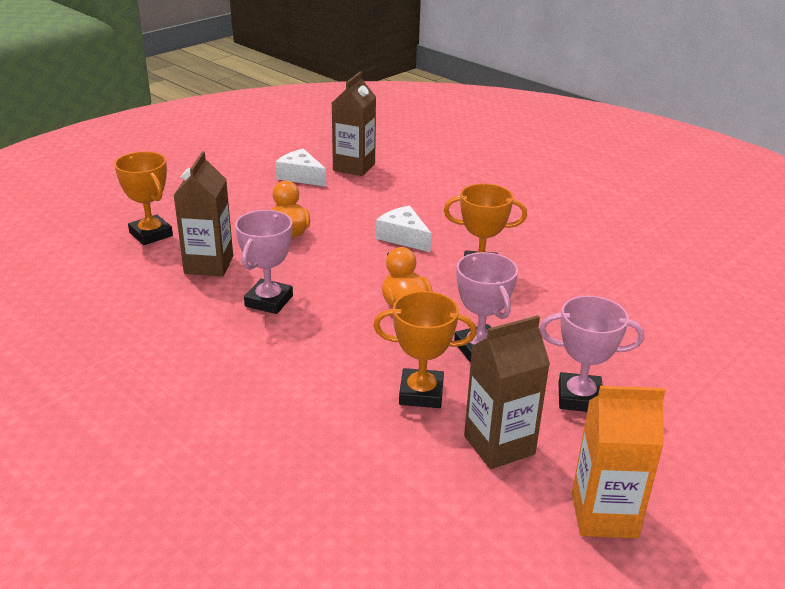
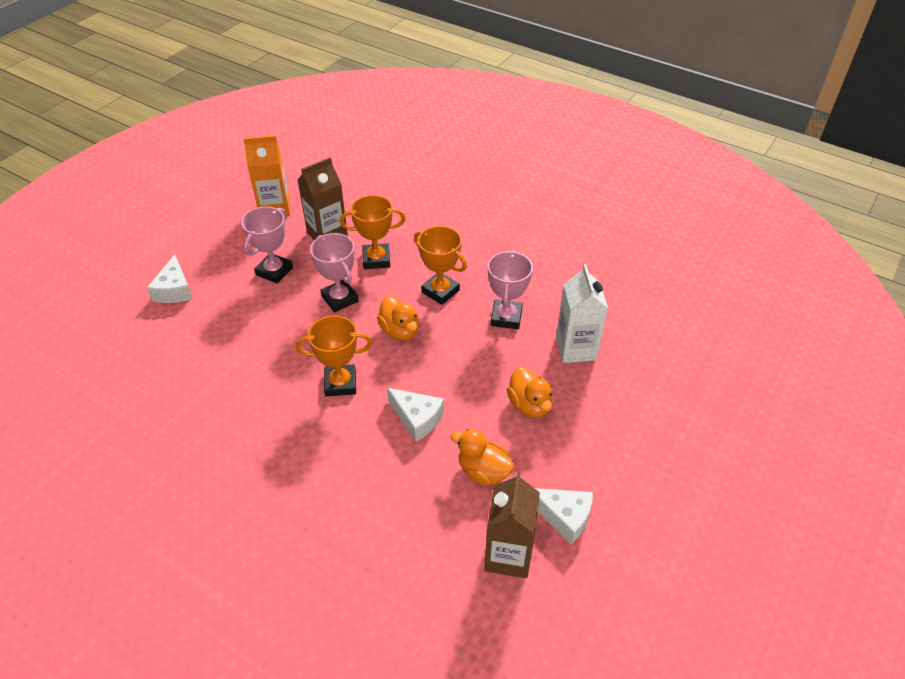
camera: 170 degrees right, 15 degrees up
orange trophy [114,151,173,245] -> orange trophy moved to [414,226,467,305]
brown carton [173,151,233,277] -> white carton [556,264,608,363]
pink trophy [539,296,644,412] -> pink trophy turned 60 degrees counterclockwise [241,206,293,284]
none -> white cheese [147,255,193,303]
none -> orange duck [451,429,514,486]

